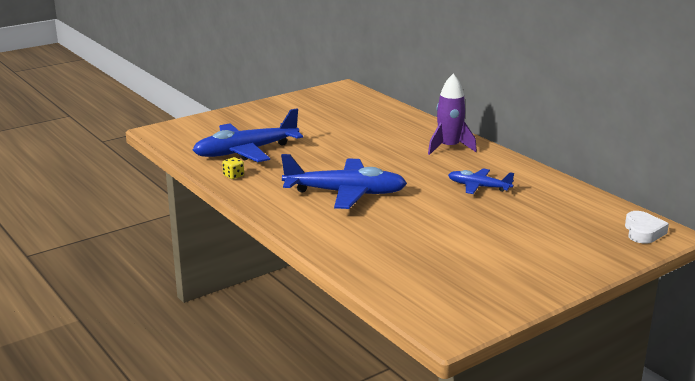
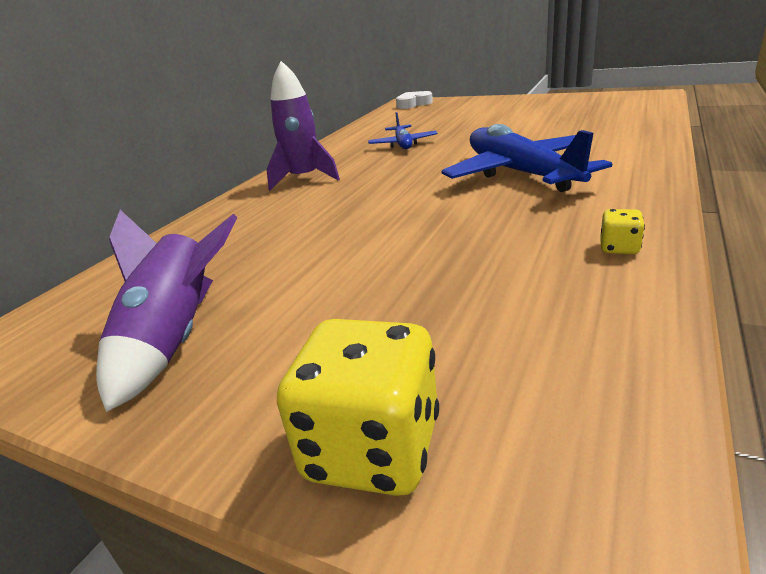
camera: 115 degrees left, 5 degrees up
blue plane [193,109,303,162] -> none
none -> purple rocket [96,210,238,412]
none -> yellow dice [277,319,439,496]

